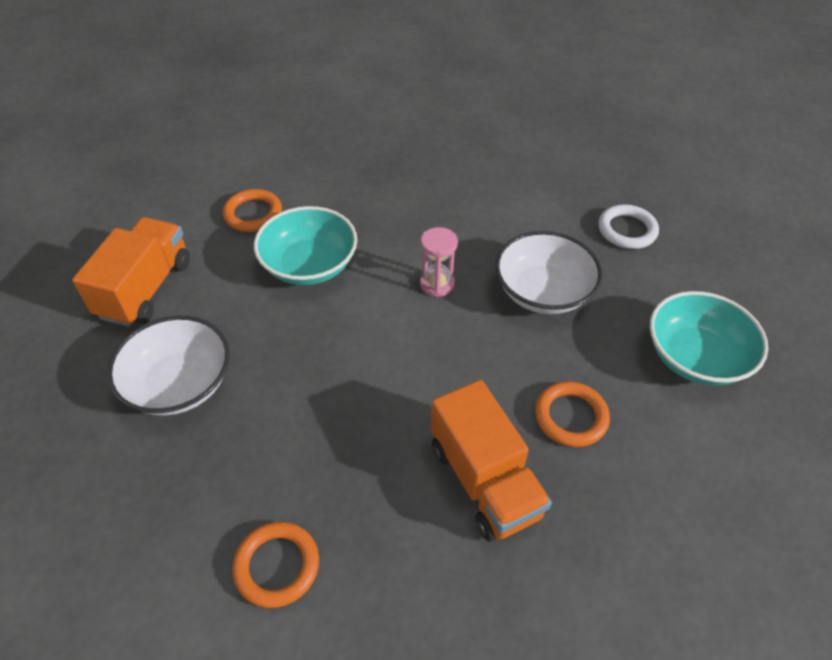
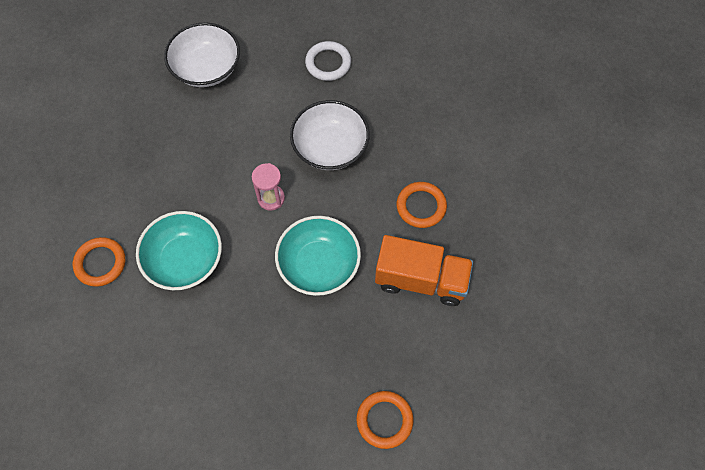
camera: 50 degrees left, 15 degrees up
orange truck [72,217,190,327] -> none
white bowl [107,316,229,416] -> white bowl moved to [164,22,240,87]
turquoise bowl [650,291,768,386] -> turquoise bowl moved to [275,216,361,296]

